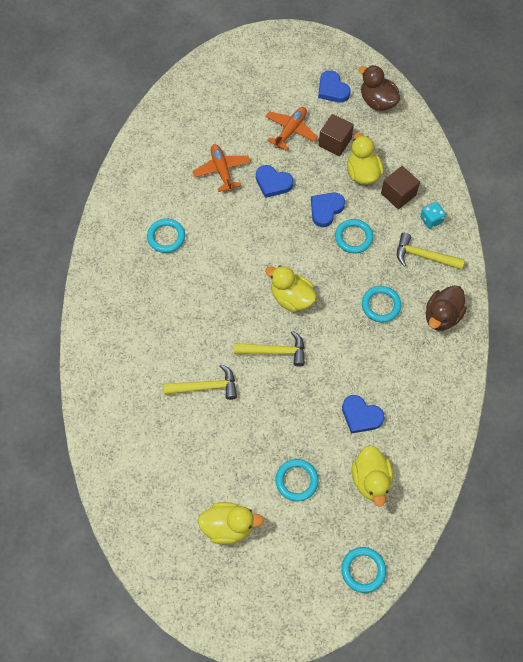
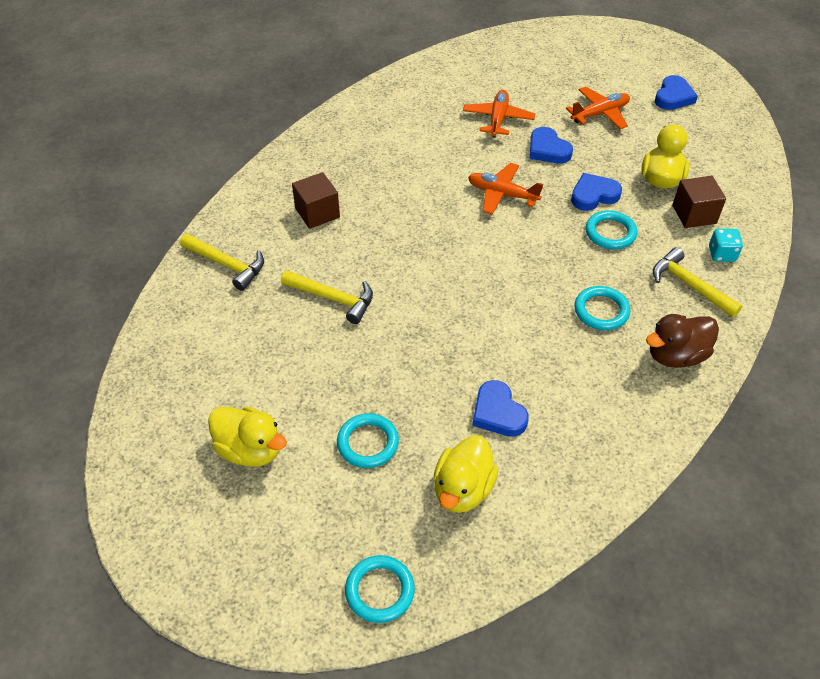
camera: 30 degrees right, 15 degrees down
turquoise ring [147,218,185,253] -> none
yellow hammer [234,331,305,367] -> yellow hammer moved to [180,234,264,291]
yellow duck [265,265,317,312] -> none
blue heart [318,70,351,103] -> blue heart turned 150 degrees counterclockwise [655,75,698,110]
brown cube [319,114,354,156] -> brown cube moved to [292,172,340,229]
brown duck [358,65,400,111] -> none
none -> orange plane [468,163,543,214]

